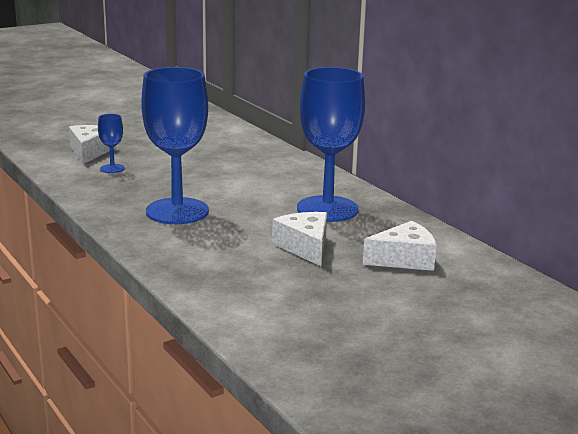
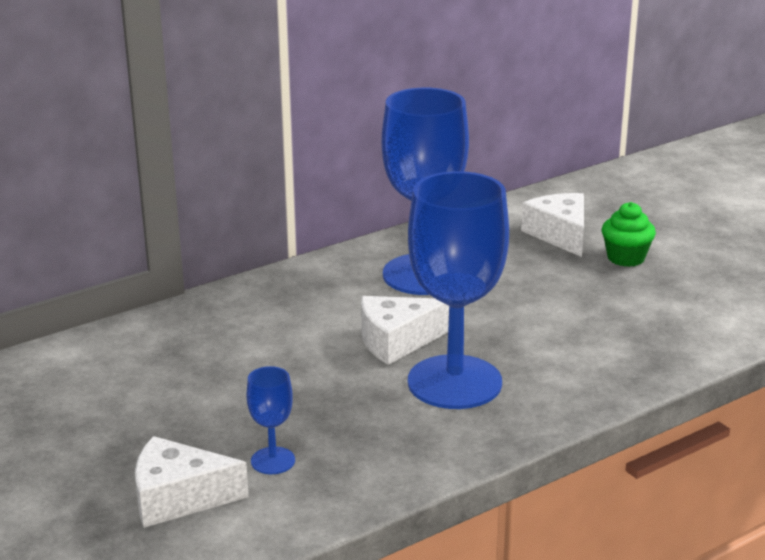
camera: 90 degrees left, 5 degrees up
white cheese [272,212,327,266] -> white cheese moved to [361,296,449,365]
none -> green cupcake [602,202,656,267]

